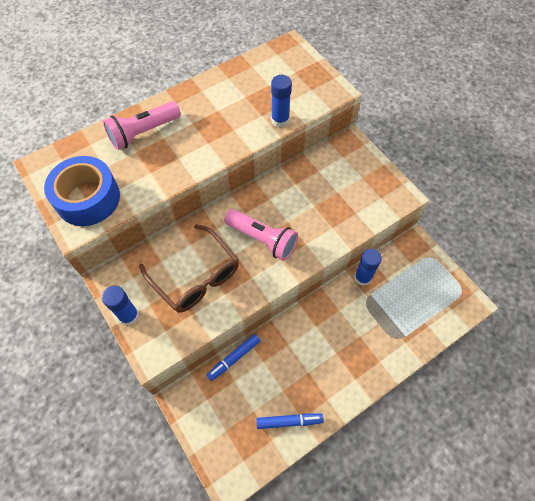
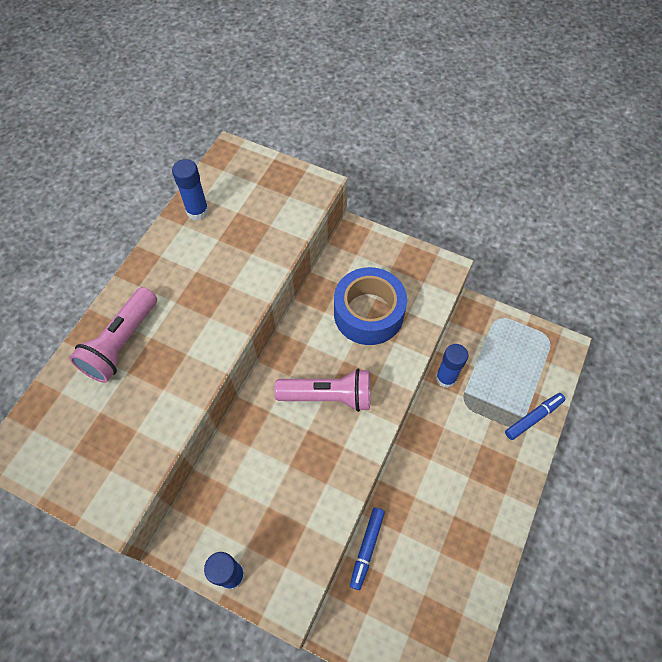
camera: 30 degrees left, 0 degrees up
blue tape [44,156,120,226] -> blue tape moved to [334,267,407,345]
brown glasses [139,224,239,313] -> none
blue marker [256,413,324,429] -> blue marker moved to [505,393,565,440]
blue glue stick [271,75,292,127] -> blue glue stick moved to [172,159,209,221]

